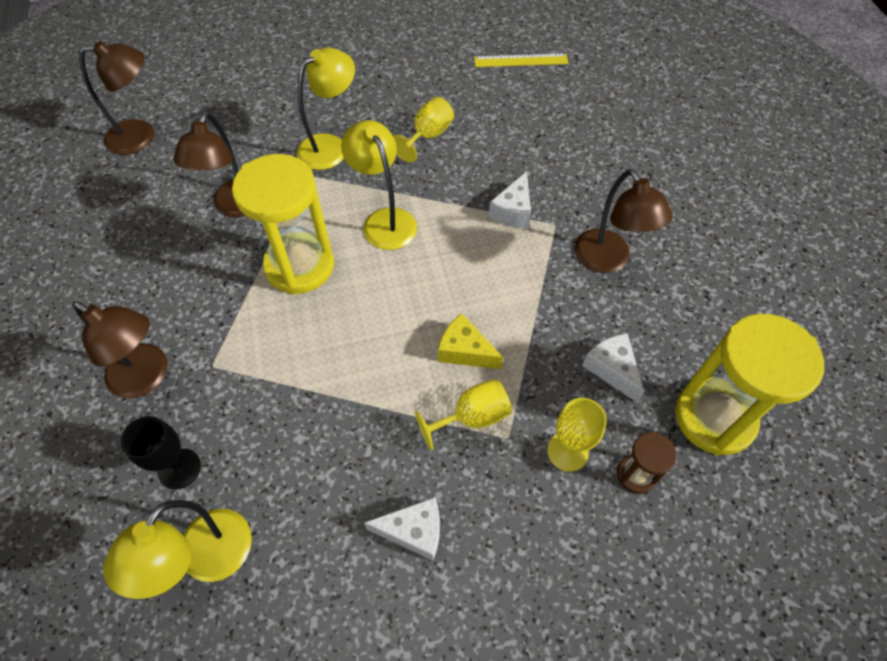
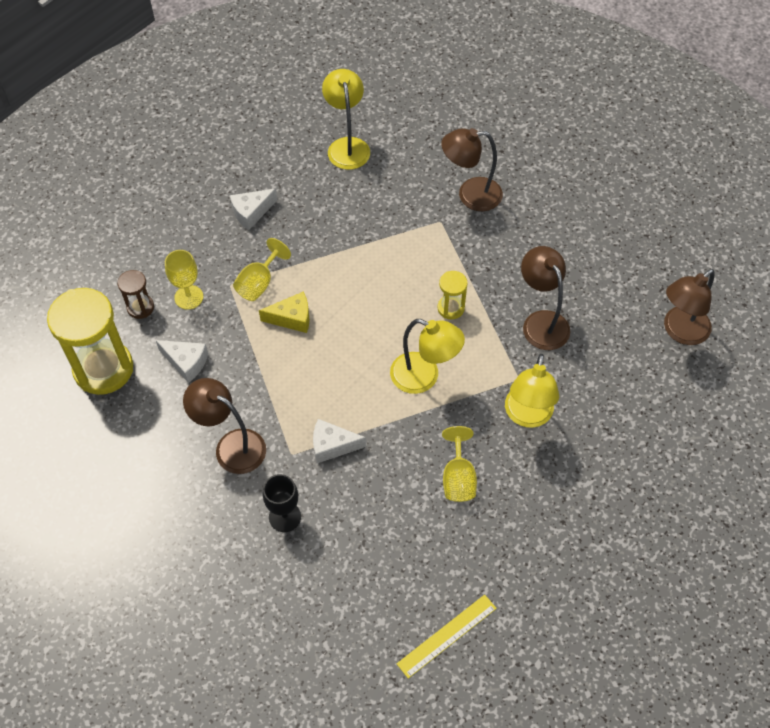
camera: 145 degrees right, 0 degrees up
black goblet [121,416,201,489] -> black goblet moved to [263,474,301,532]
yellow hourglass [232,154,334,295] -> yellow hourglass [437,271,468,319], size x0.47
white cheese [489,171,531,229] -> white cheese turned 75 degrees counterclockwise [313,419,366,463]

